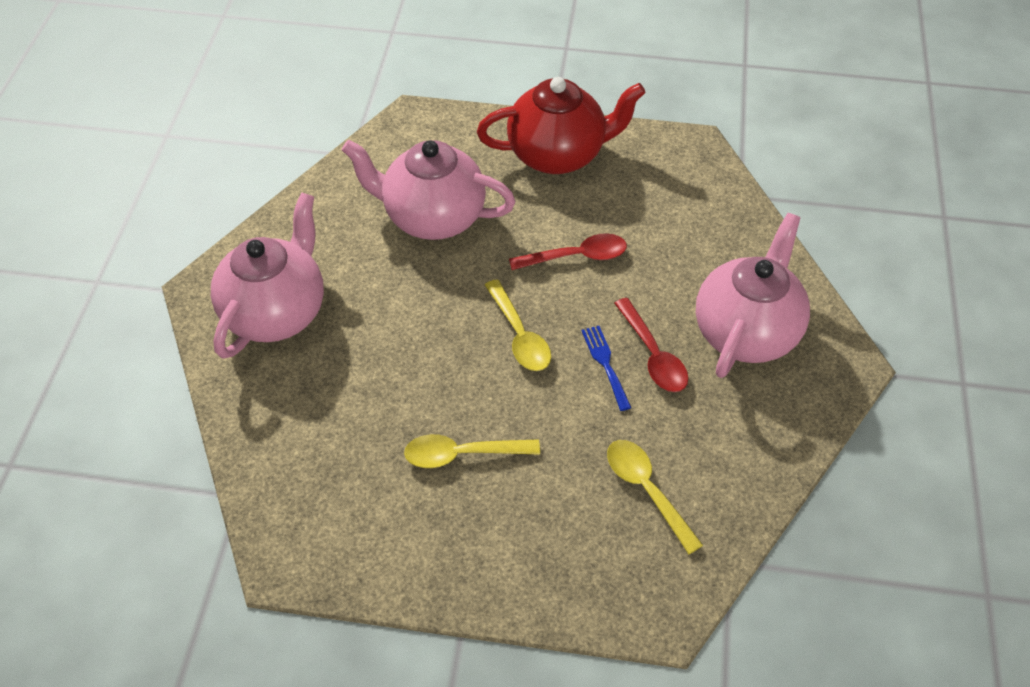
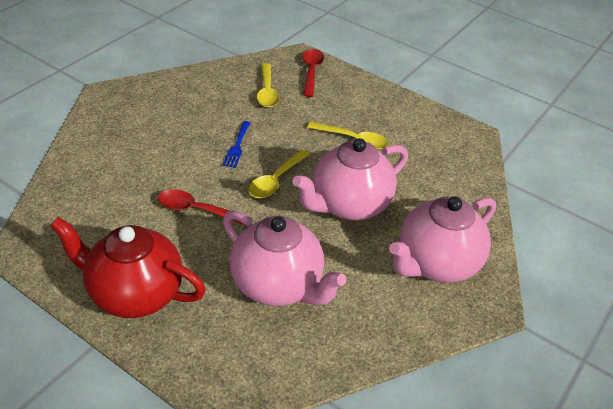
camera: 155 degrees left, 10 degrees down
yellow spoon [485,279,551,371] -> yellow spoon turned 150 degrees counterclockwise [248,149,310,198]
red spoon [614,298,688,392] -> red spoon moved to [303,49,324,97]
pink teapot [696,213,810,378] -> pink teapot moved to [293,138,408,220]

